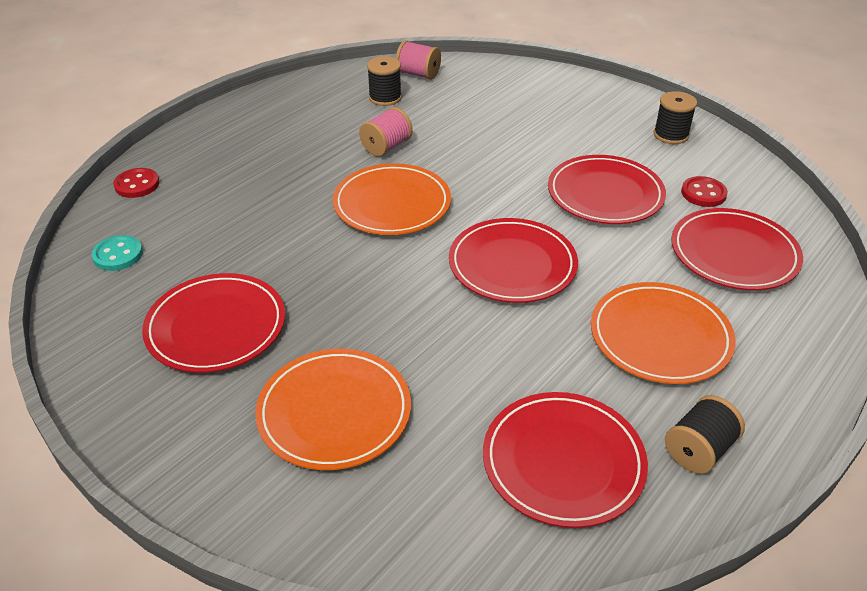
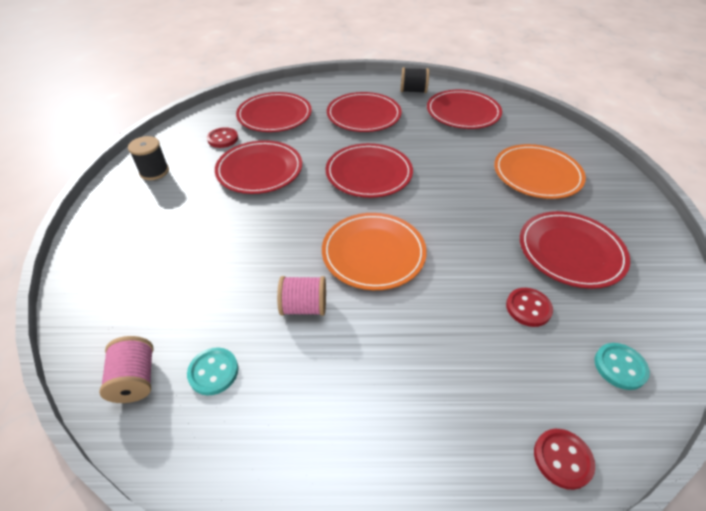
camera: 130 degrees left, 5 degrees up
black spool [367,56,402,106] -> turquoise button [187,347,238,395]
orange plate [591,282,736,384] -> red plate [327,92,401,132]
none -> red button [506,288,553,327]

